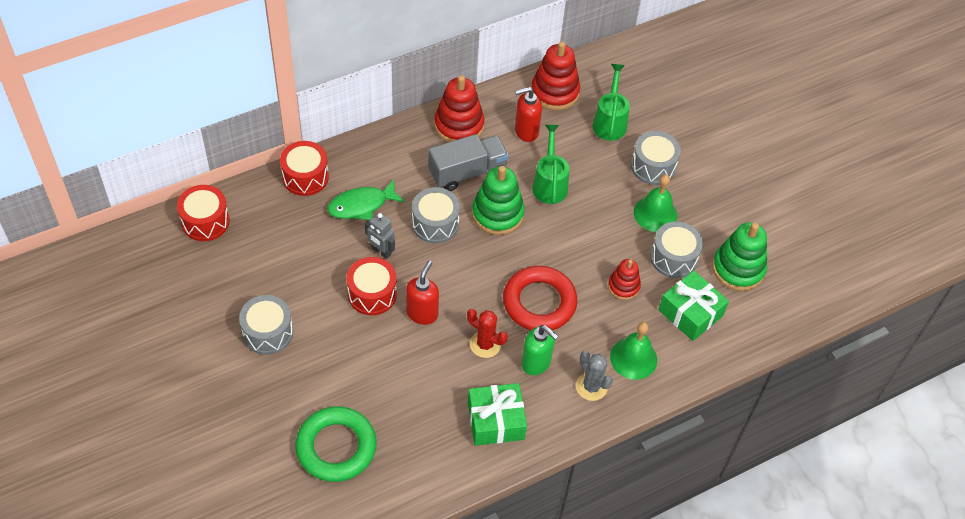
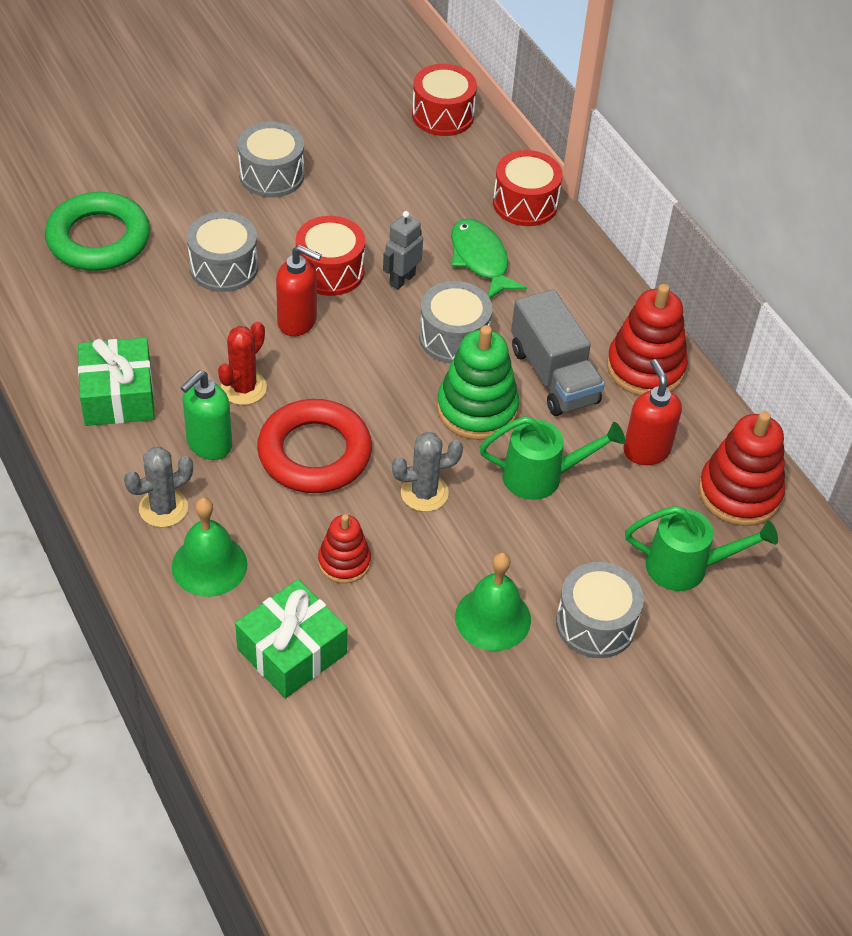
camera: 90 degrees right, 5 degrees down
grey drum [650,221,703,278] -> grey drum moved to [187,212,258,292]
green stacking toy [712,222,767,291] -> none
none -> grey cactus [392,432,463,512]

